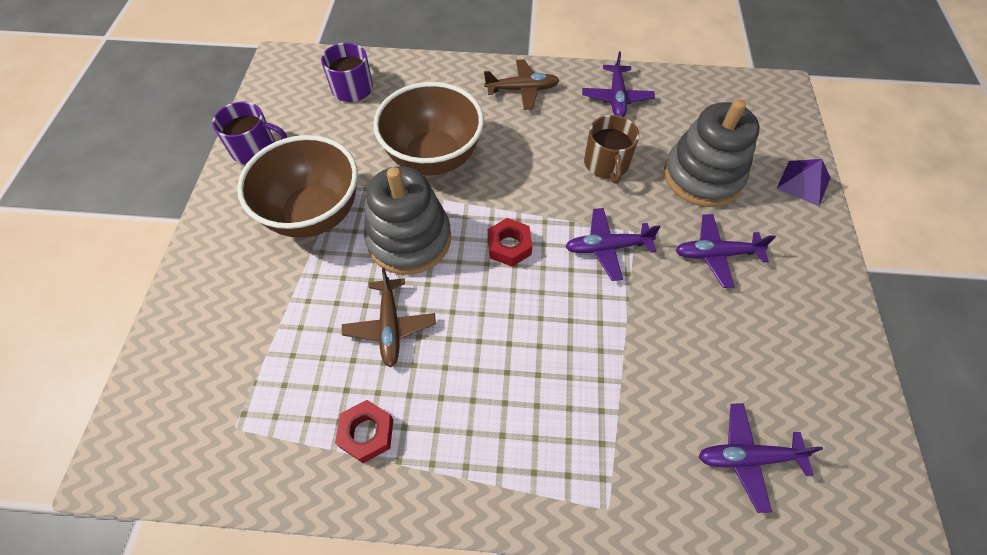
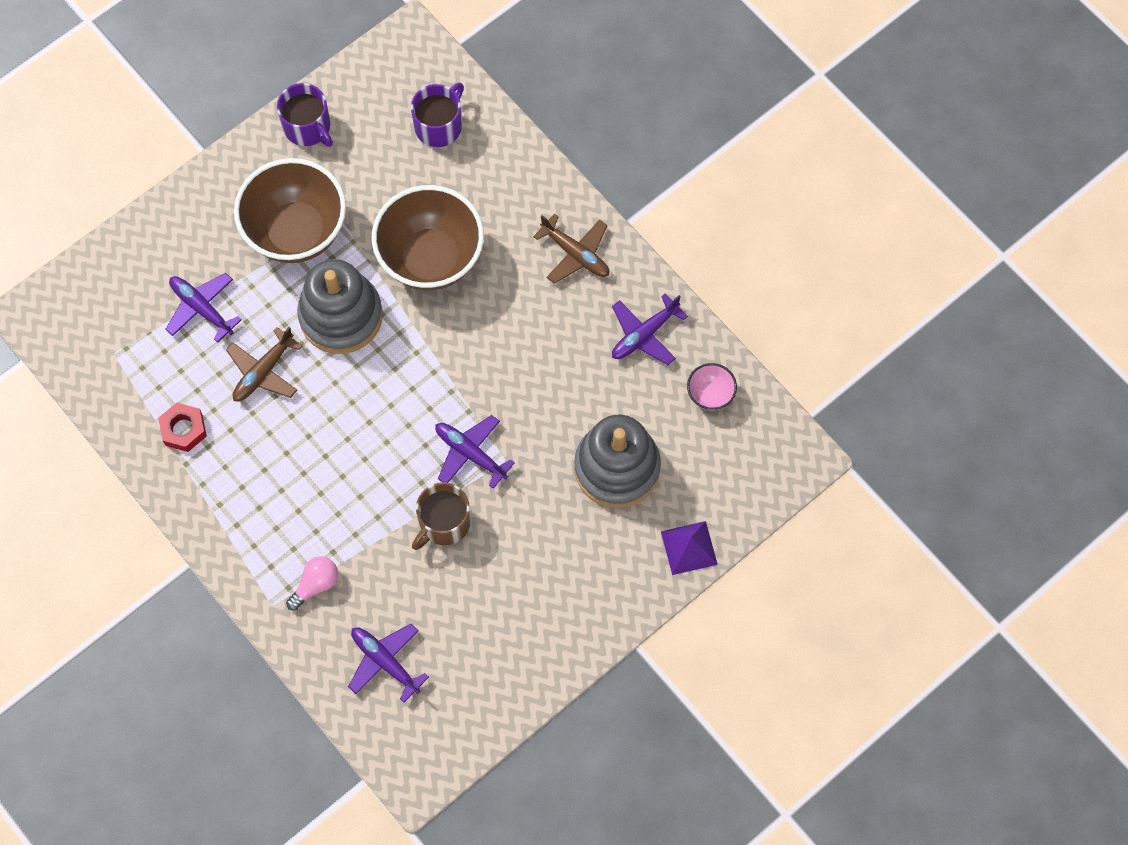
camera: 45 degrees right, 10 degrees up
red nut [488,218,532,267] -> none
brown mug [584,115,639,184] -> brown mug moved to [412,482,471,550]
purple plane [675,214,776,288] -> purple plane moved to [165,273,242,343]
none -> pink light bulb [286,556,338,611]
none -> pink bowl [687,363,737,410]

